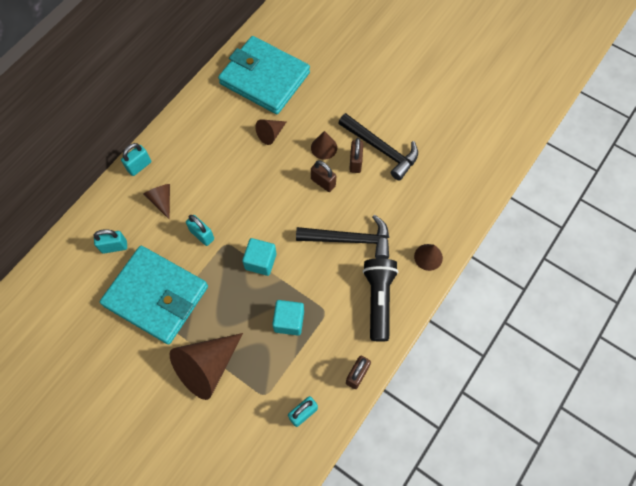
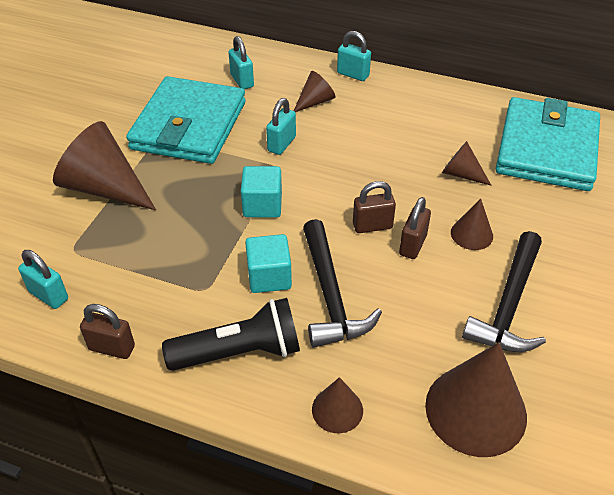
camera: 75 degrees right, 20 degrees down
turquoise cube [272,300,304,336] -> turquoise cube moved to [245,234,292,293]
brown padlock [349,138,363,173] -> brown padlock moved to [353,181,396,233]
none -> brown cone [425,342,527,457]

